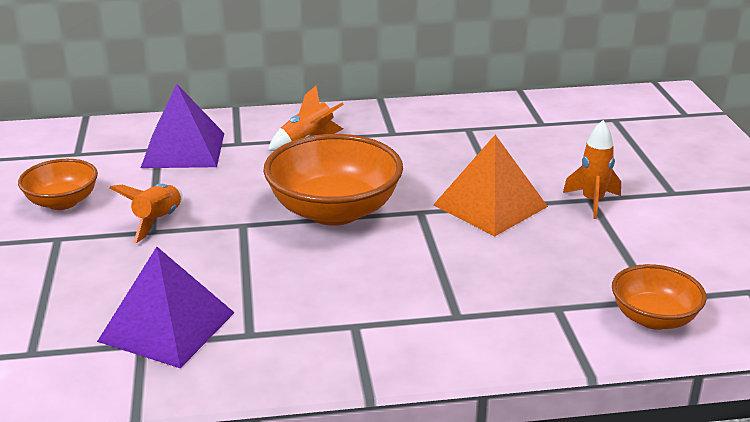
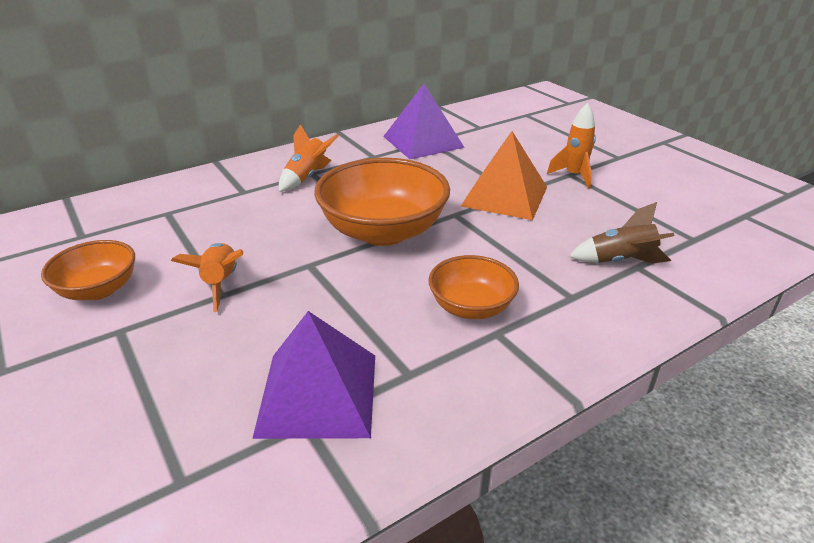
camera: 25 degrees left, 5 degrees up
purple pyramid [141,84,224,168] -> purple pyramid moved to [383,84,465,159]
orange bowl [612,264,707,330] -> orange bowl moved to [428,255,519,319]
none -> brown rocket [569,202,675,263]

